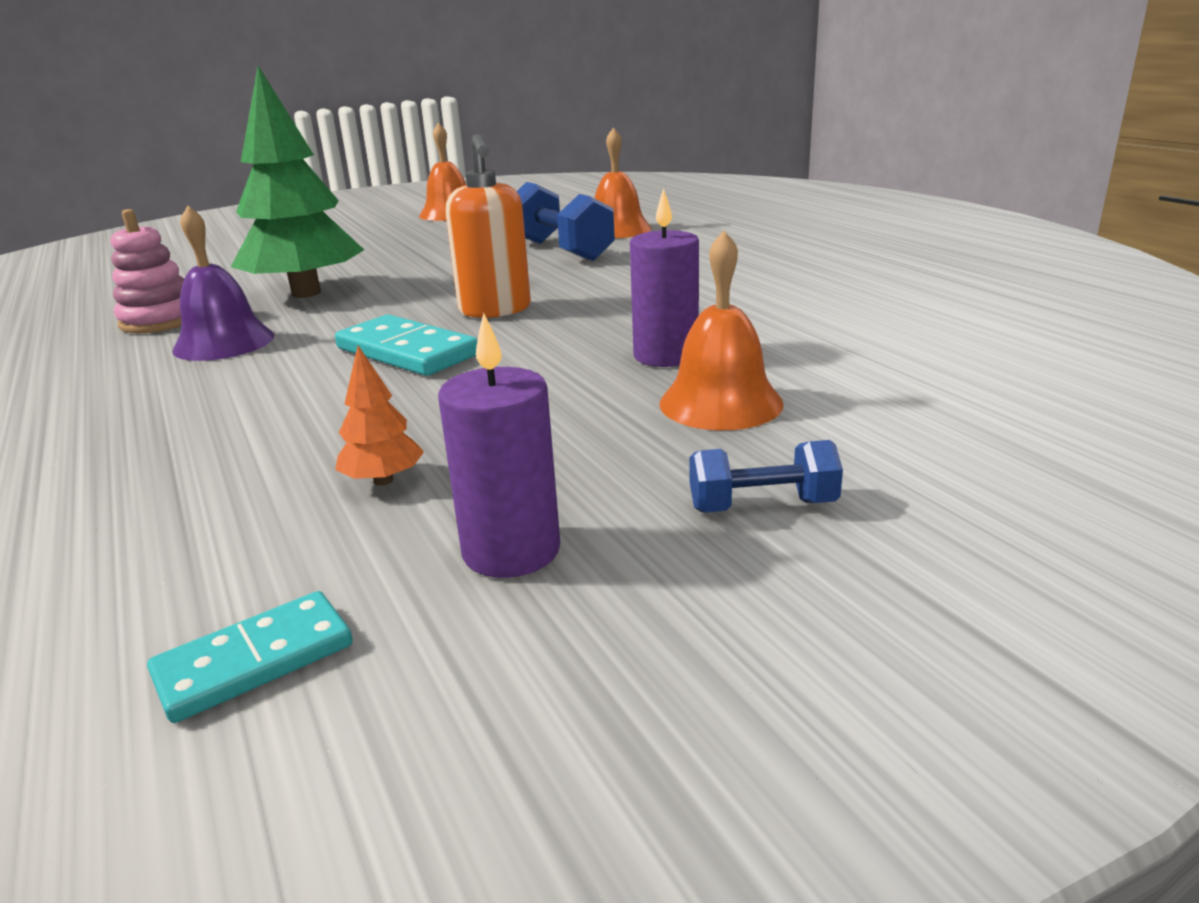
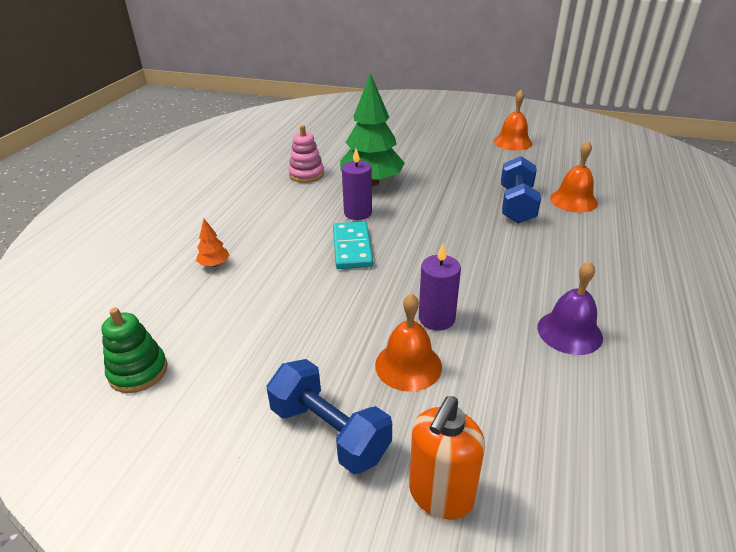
camera: 45 degrees right, 10 degrees up
turquoise domino [147,591,353,723] -> green stacking toy [102,308,168,393]
purple bell [172,206,275,361] -> purple bell moved to [537,261,603,355]
orange tree [335,346,424,486] -> orange tree moved to [196,219,230,267]
purple candle [438,313,560,578] -> purple candle moved to [342,148,372,220]
orange soap dispenser [445,134,531,318] -> orange soap dispenser moved to [409,396,485,520]
blue dumbbell [690,440,843,512] -> blue dumbbell [267,359,392,474], size x1.83

